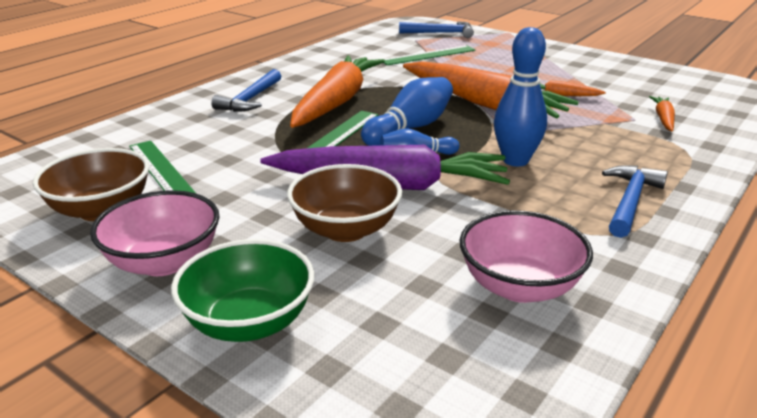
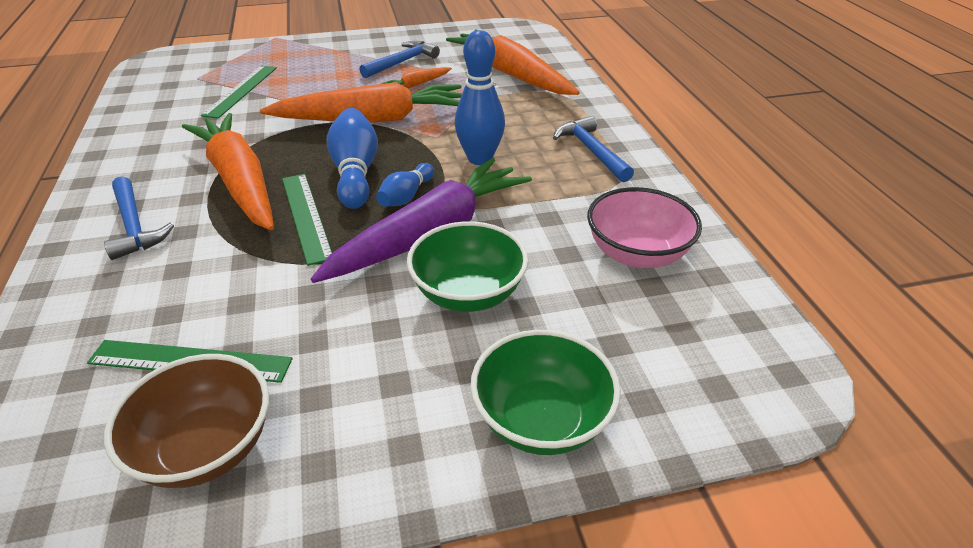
camera: 50 degrees left, 10 degrees up
pink bowl [90,190,219,276] -> none
brown bowl [287,164,402,242] -> green bowl [407,221,528,312]
blue hammer [399,21,474,38] -> blue hammer moved to [359,41,440,78]
orange carrot [649,96,675,131] -> orange carrot [446,29,580,95], size x2.33

